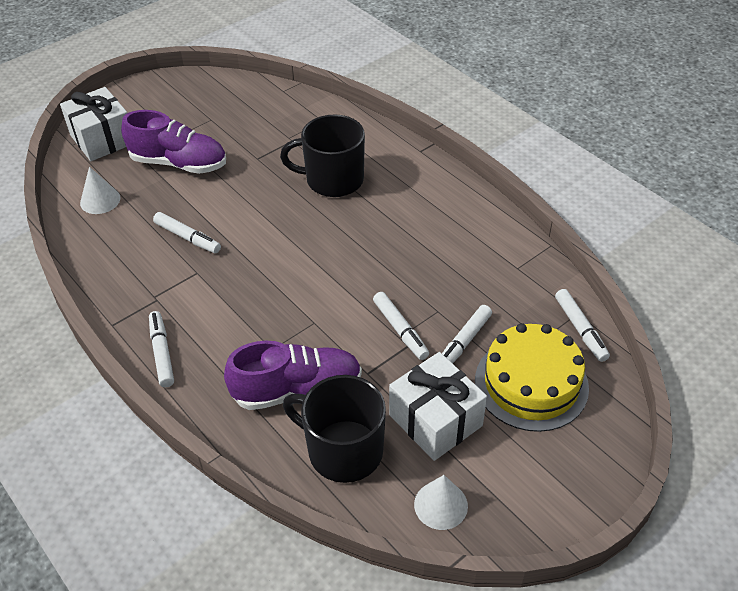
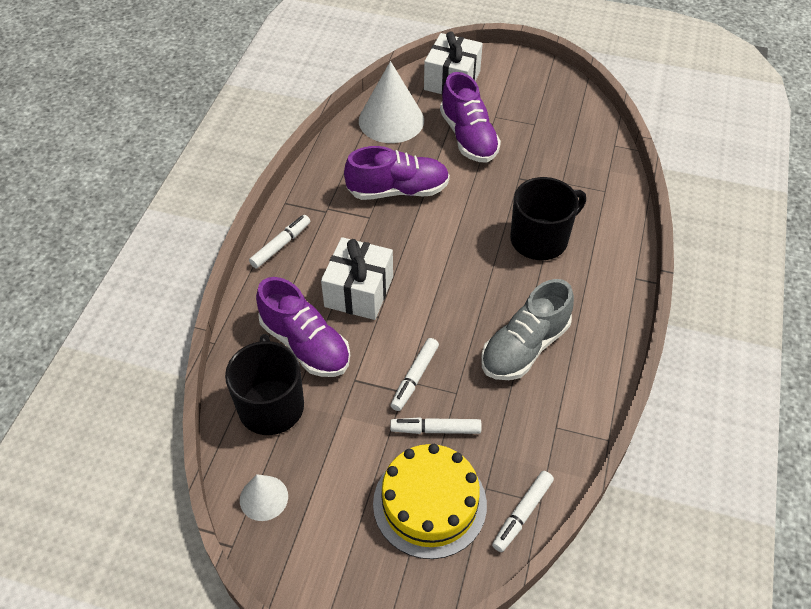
camera: 55 degrees right, 5 degrees up
white cone [80,167,120,214] -> white cone [359,61,424,143], size x1.87
white marker [153,212,221,253] -> purple shoe [344,146,450,200]
black mug [280,115,365,197] -> black mug turned 90 degrees clockwise [510,177,586,260]
white gift [389,352,487,461] -> white gift moved to [321,237,393,320]
none -> grey shoe [481,279,574,380]

